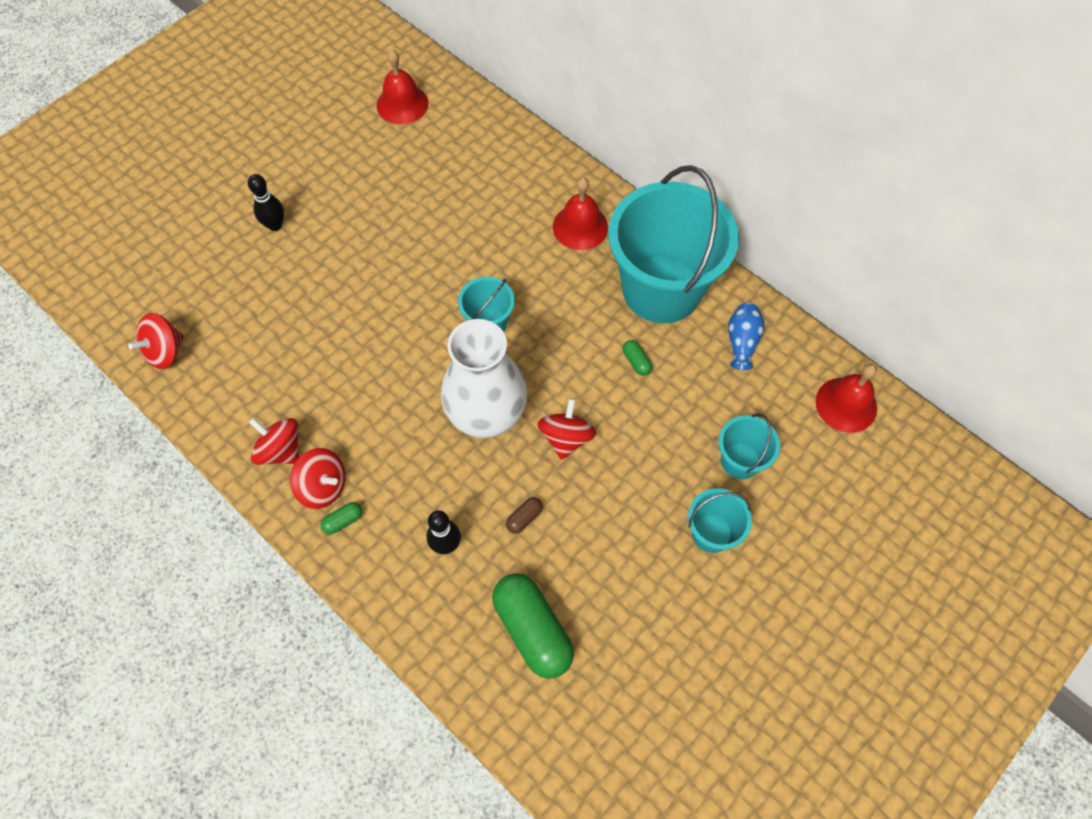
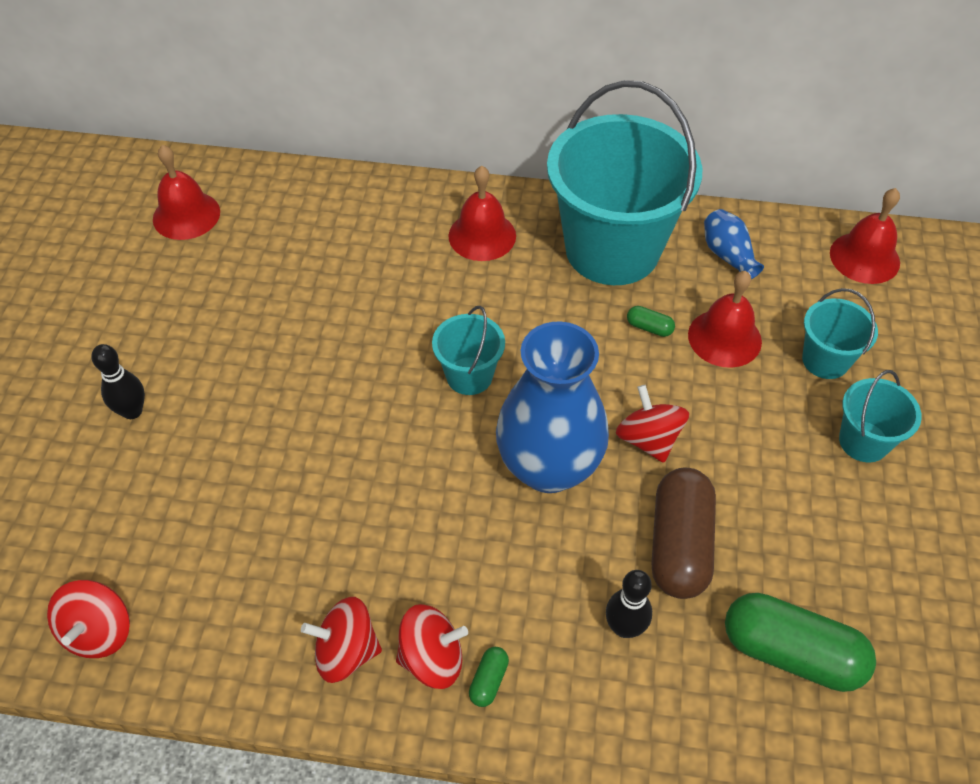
camera: 35 degrees left, 10 degrees down
white vase [441,319,527,438] -> blue vase [496,321,609,493]
brown capsule [506,497,543,534] -> brown capsule [651,468,716,599], size x2.39
none -> red bell [688,271,762,368]

